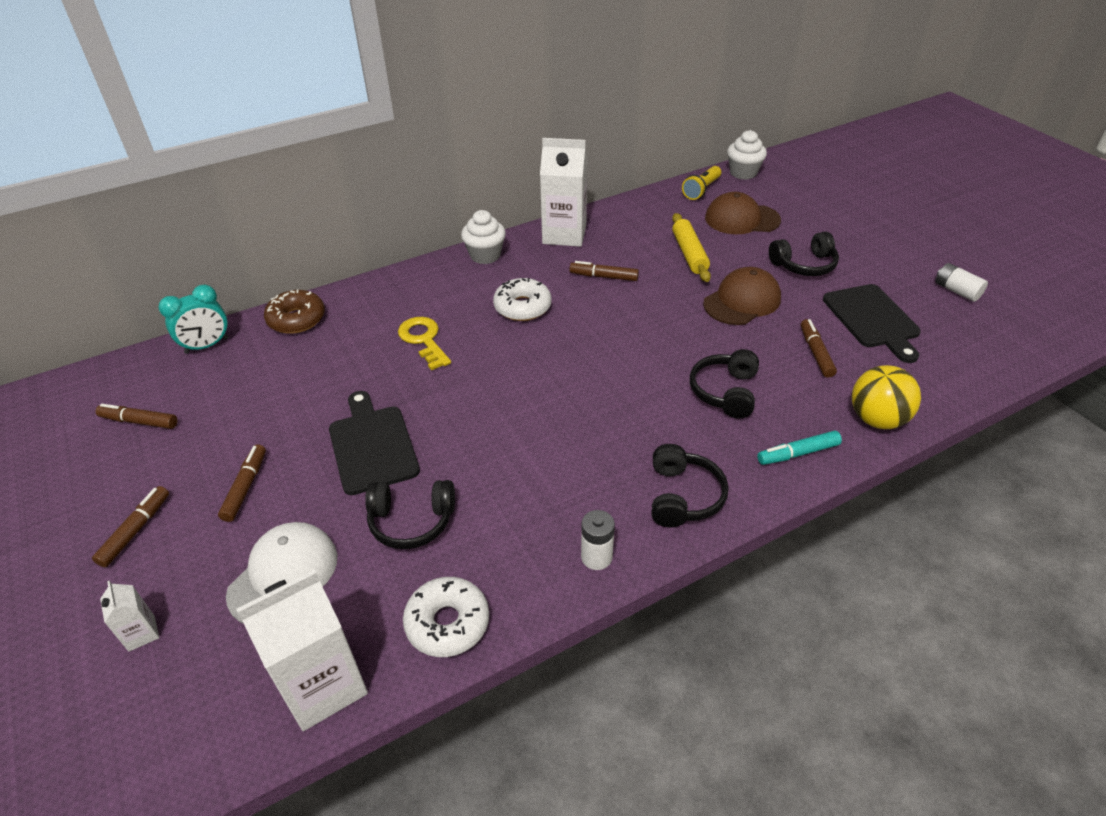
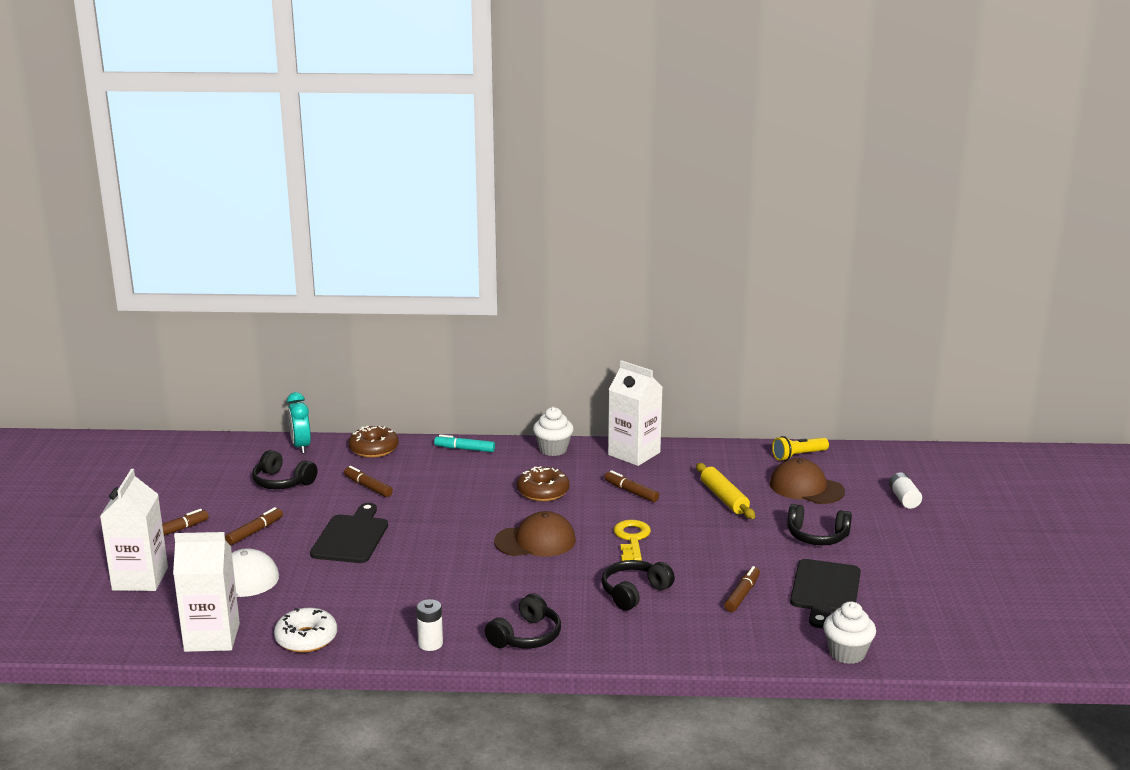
camera: 30 degrees right, 20 degrees down
brown marker [96,404,178,429] -> brown marker moved to [344,466,393,497]
white carton [100,581,159,652] -> white carton [100,469,168,591], size x2.19
turquoise clock [158,285,228,354] -> turquoise clock turned 75 degrees clockwise [287,392,311,454]
black headphones [365,480,455,549] -> black headphones moved to [252,450,317,489]
yellow key [398,317,451,370] -> yellow key moved to [614,520,651,561]
white donut [493,278,552,321] -> brown donut [517,466,570,502]
yellow rolling pin [672,213,711,282] -> yellow rolling pin turned 45 degrees counterclockwise [696,463,755,519]
brown cap [703,267,781,325] -> brown cap moved to [494,511,576,557]
white cupcake [727,130,767,180] -> white cupcake moved to [823,601,876,664]
turquoise marker [757,430,842,465] -> turquoise marker moved to [434,435,495,452]
yellow ball [852,365,921,429] -> none
white battery [935,263,988,302] -> white battery moved to [889,472,922,509]

